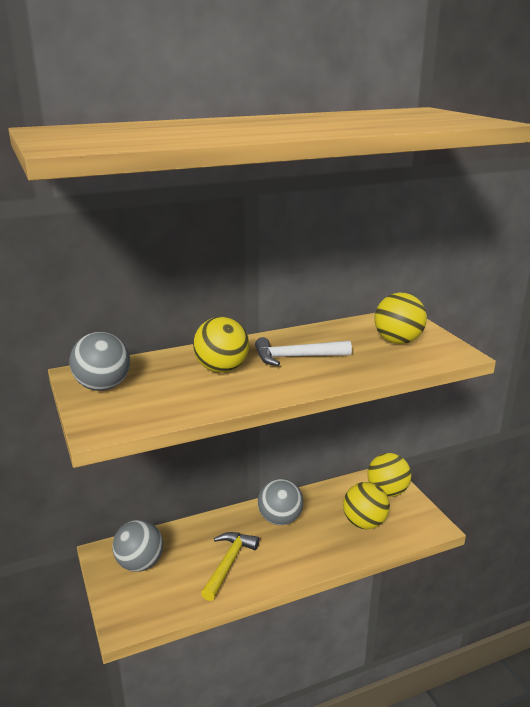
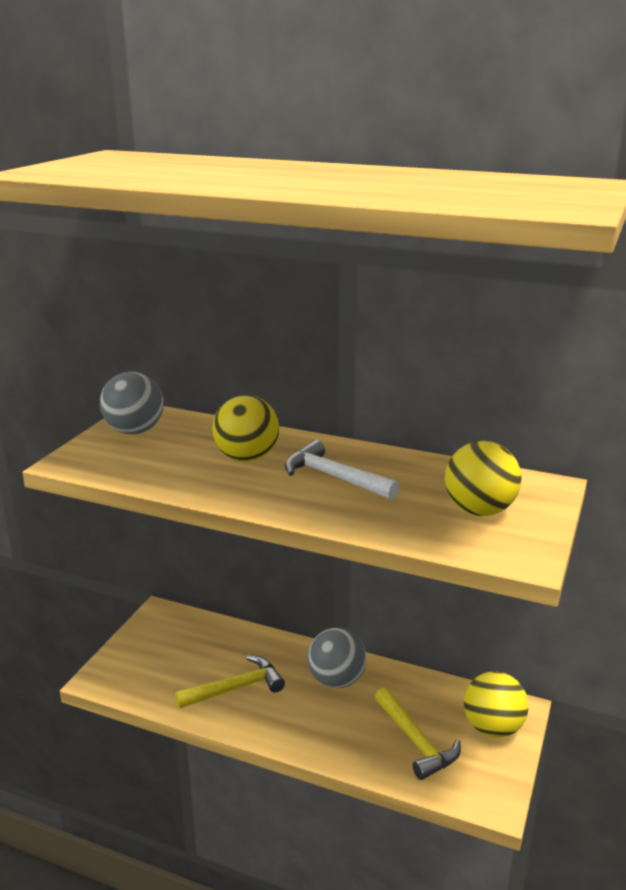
camera: 45 degrees right, 0 degrees up
grey ball [112,520,163,572] -> none
yellow ball [343,482,390,529] -> yellow hammer [375,687,461,780]

